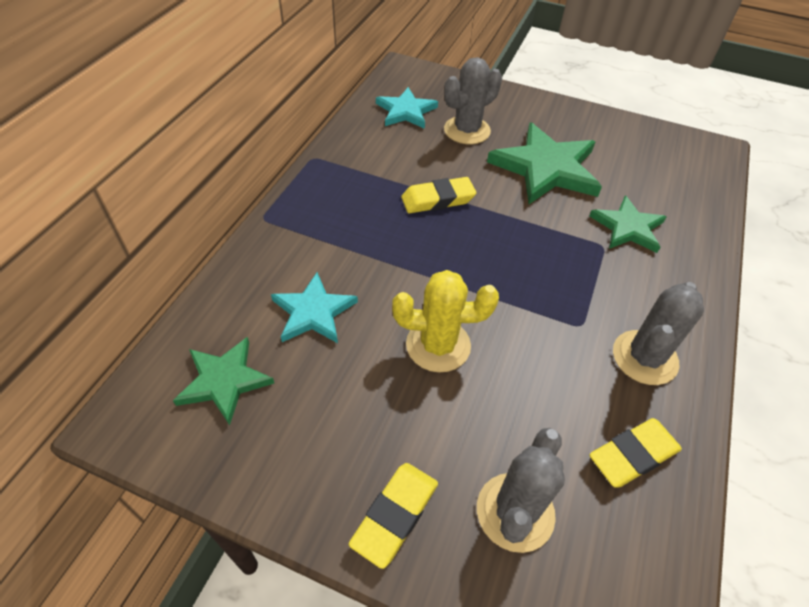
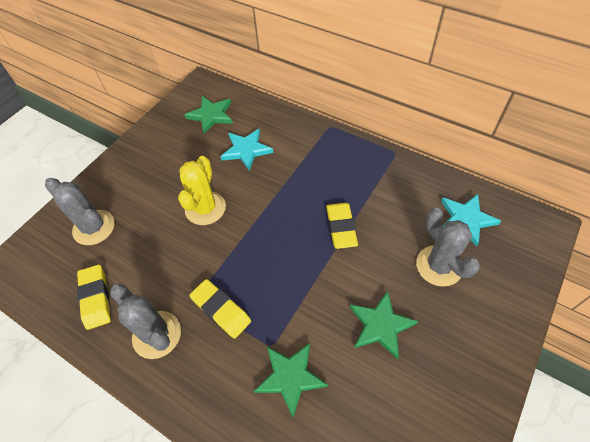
camera: 105 degrees right, 5 degrees up
yellow eraser [349,463,438,569] -> yellow eraser moved to [190,279,251,339]
green star [487,123,602,204] -> green star [350,291,418,359], size x0.60

